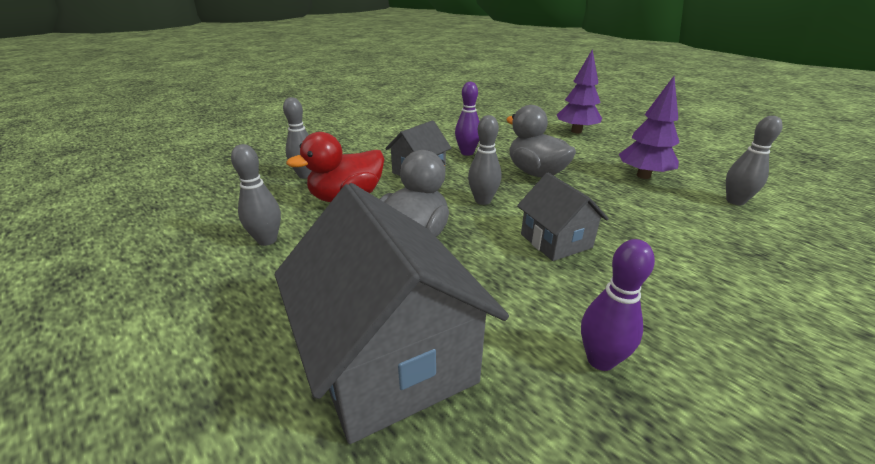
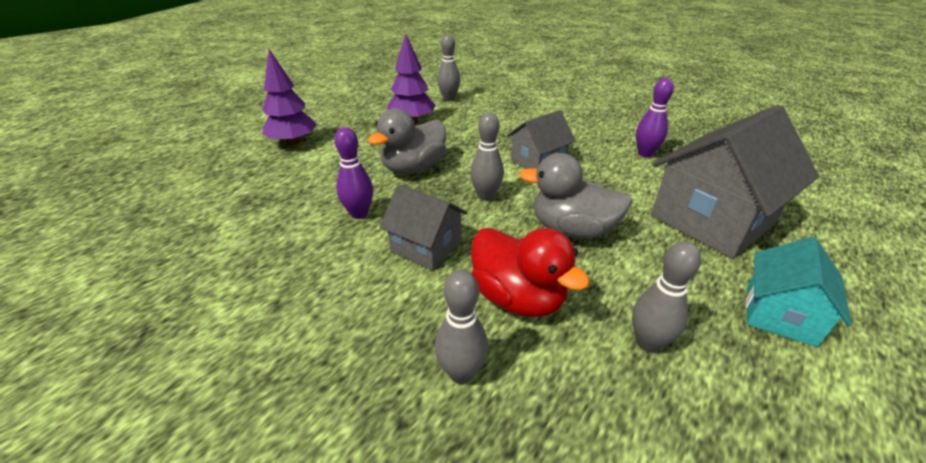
camera: 100 degrees left, 5 degrees up
none -> turquoise house [745,237,852,347]

